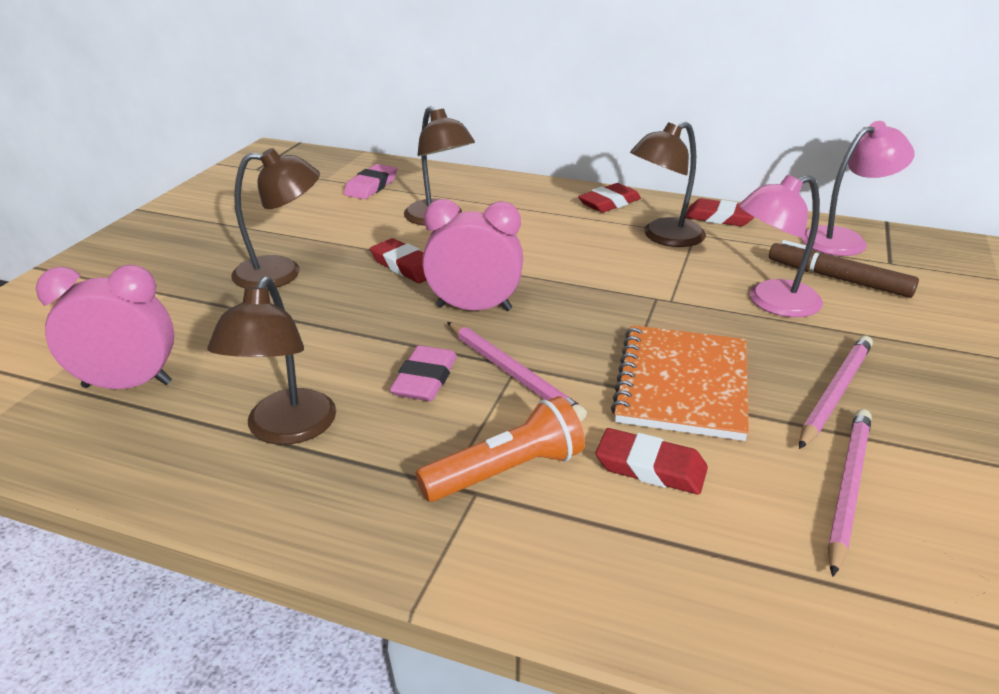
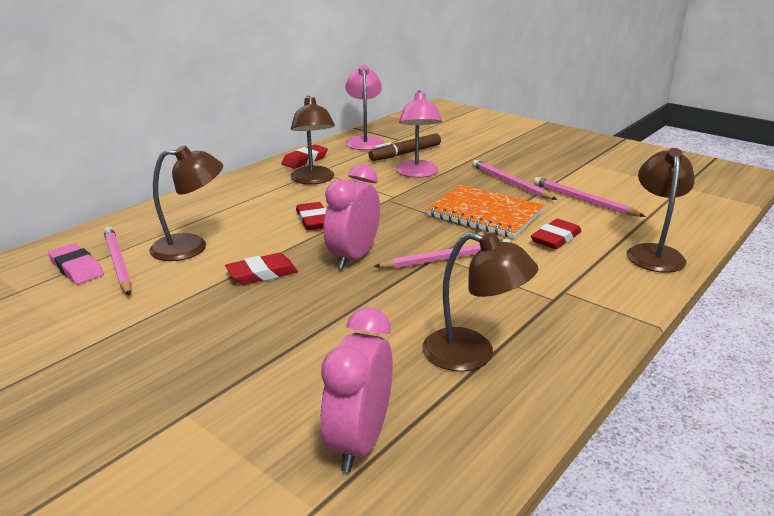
camera: 70 degrees left, 5 degrees down
brown lamp [231,148,320,288] -> brown lamp moved to [627,148,695,273]
pink eraser [390,345,457,401] -> none
orange flashlight [416,396,585,502] -> none
red eraser [578,183,641,213] -> red eraser moved to [296,202,326,230]
none -> pink pencil [104,227,132,296]

